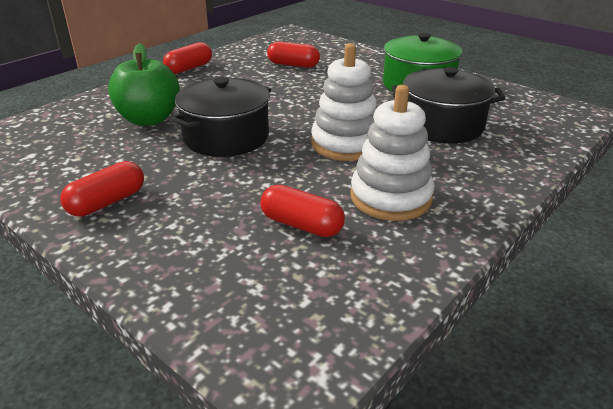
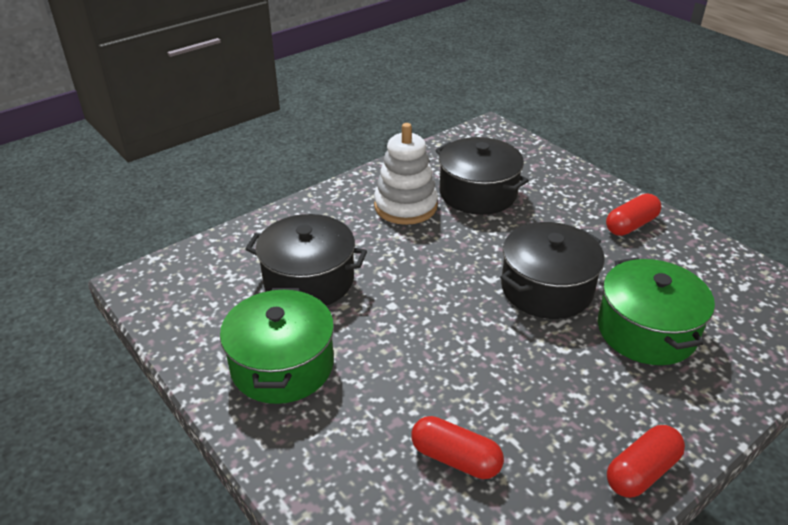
camera: 170 degrees left, 5 degrees up
green apple [108,43,180,126] -> green pot [598,257,715,365]
red capsule [260,185,345,237] -> black pot [436,137,529,215]
white stacking toy [311,43,377,161] -> none

